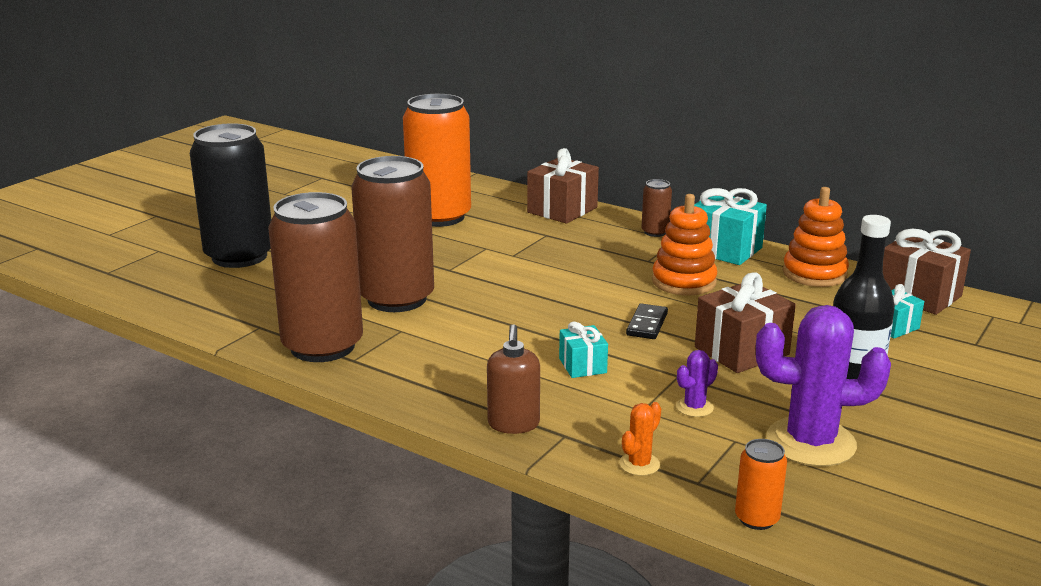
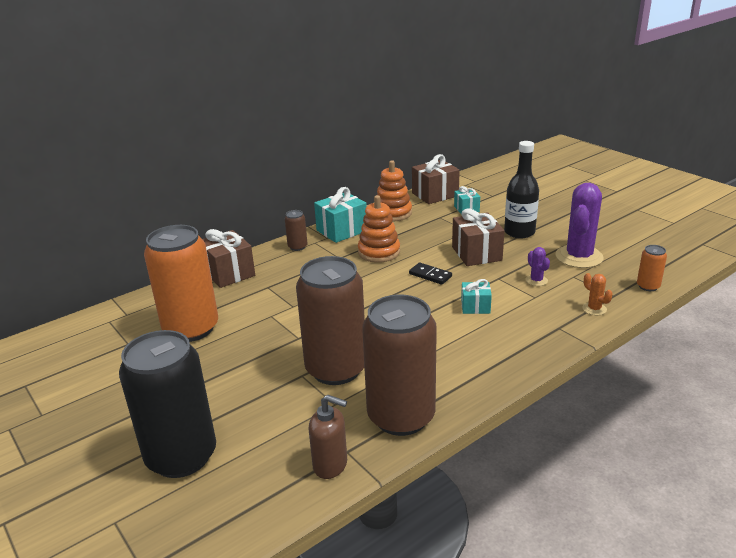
camera: 70 degrees left, 5 degrees up
brown soap dispenser [487,324,540,434] -> brown soap dispenser moved to [308,394,347,479]

